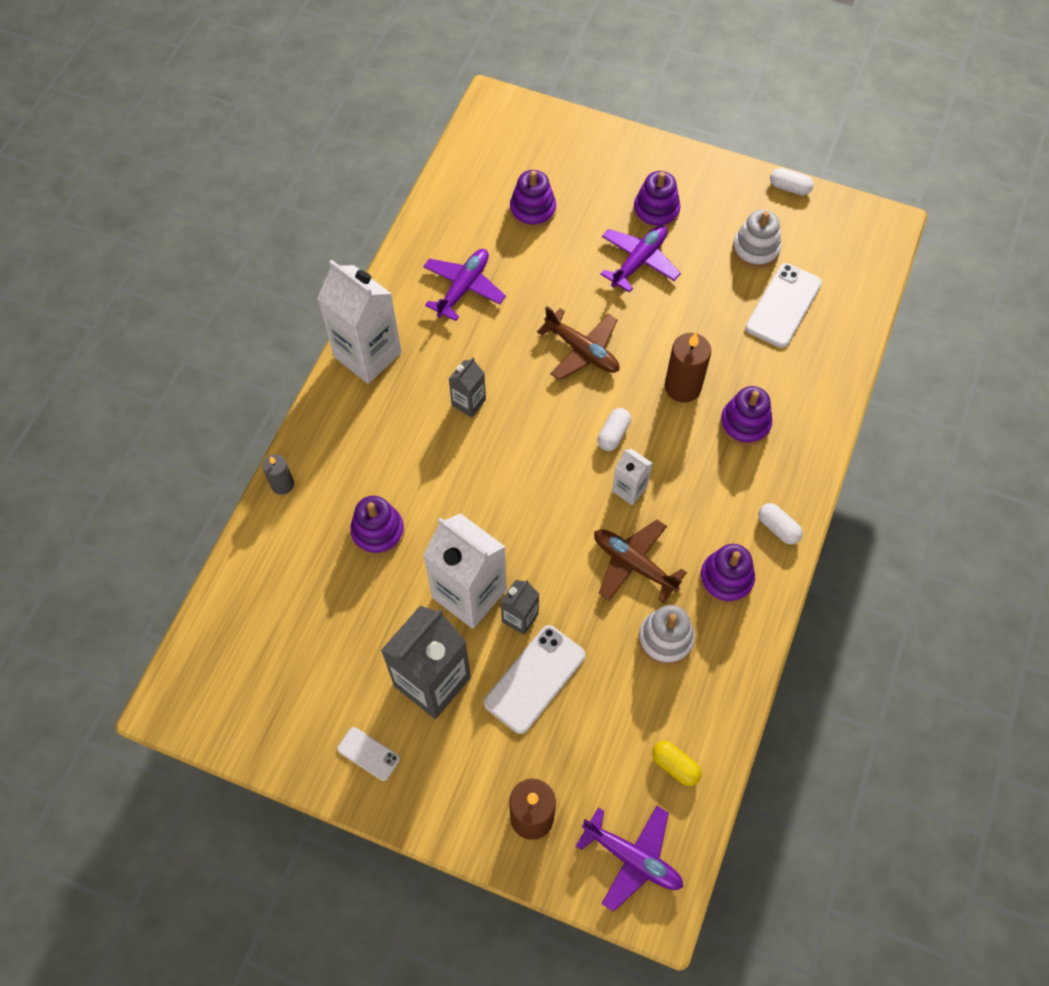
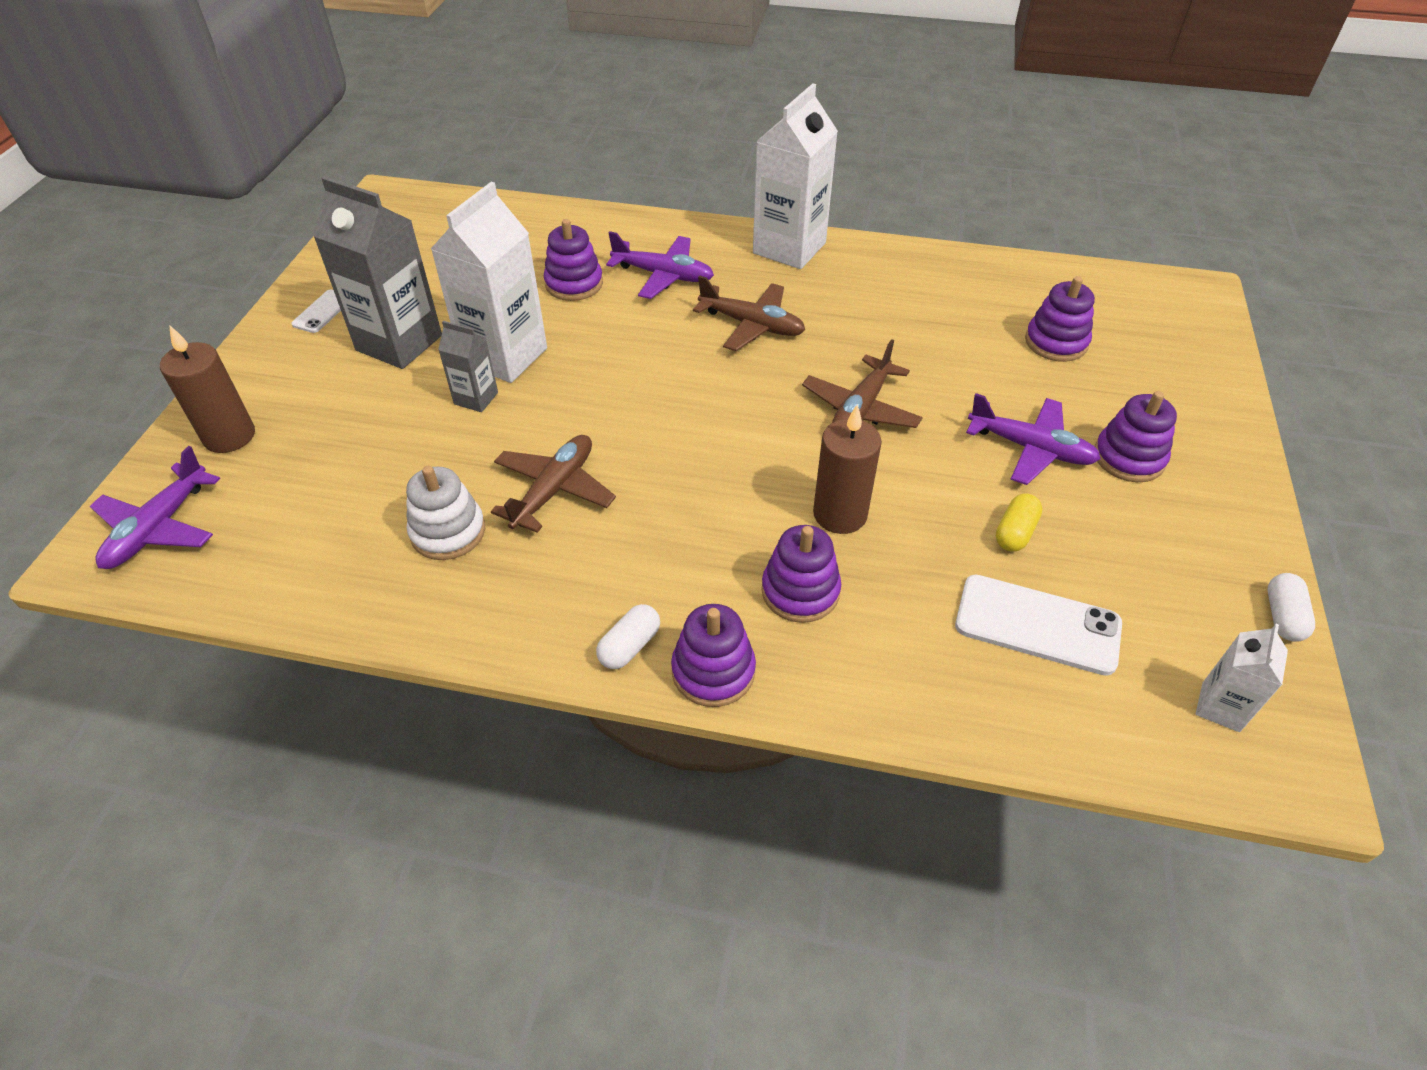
camera: 80 degrees right, 15 degrees down
grey candle [262,454,294,495] -> none
purple plane [423,249,506,321] -> purple plane moved to [606,231,714,299]
grey carton [449,357,486,417] -> brown plane [693,275,805,351]
white phone [484,625,585,734] -> none
white capsule [598,408,631,451] -> none
white carton [612,449,653,505] -> white carton moved to [1196,624,1288,732]
yellow capsule [652,741,702,786] -> yellow capsule moved to [996,494,1042,552]
purple stacking toy [700,544,755,604] -> purple stacking toy moved to [671,604,756,707]
white stacking toy [732,210,781,269] -> none

